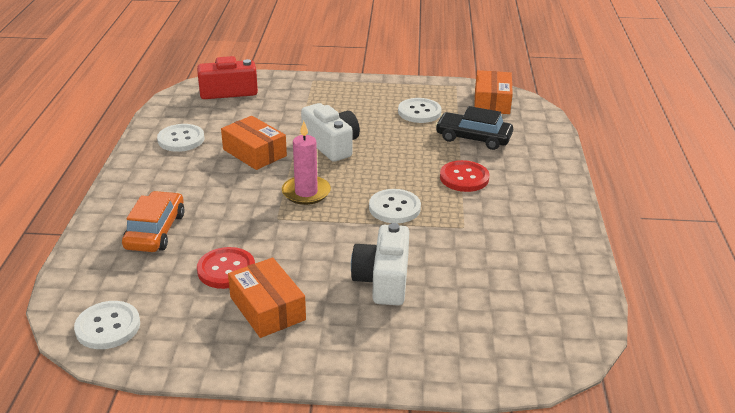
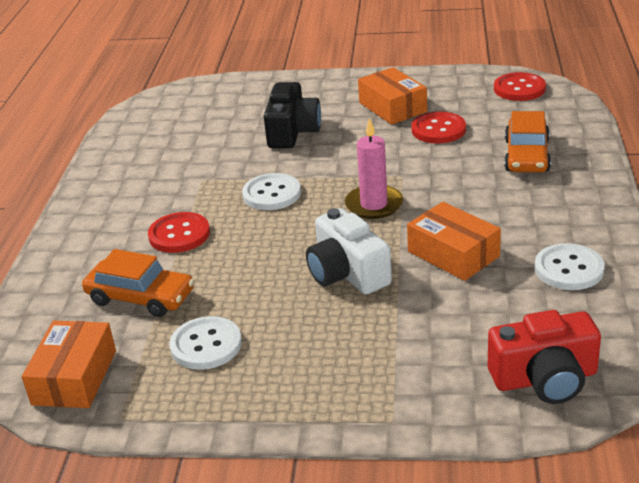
camera: 175 degrees left, 0 degrees up
white button [74,301,140,349] -> red button [494,72,546,101]
white camera [351,223,409,306] -> black camera [264,82,321,148]
black car [435,106,513,150] -> orange car [82,249,194,317]

